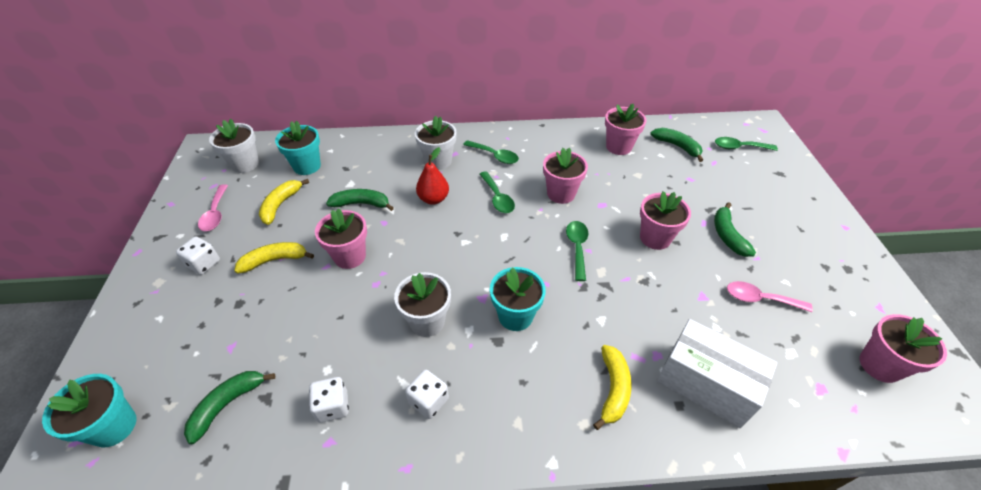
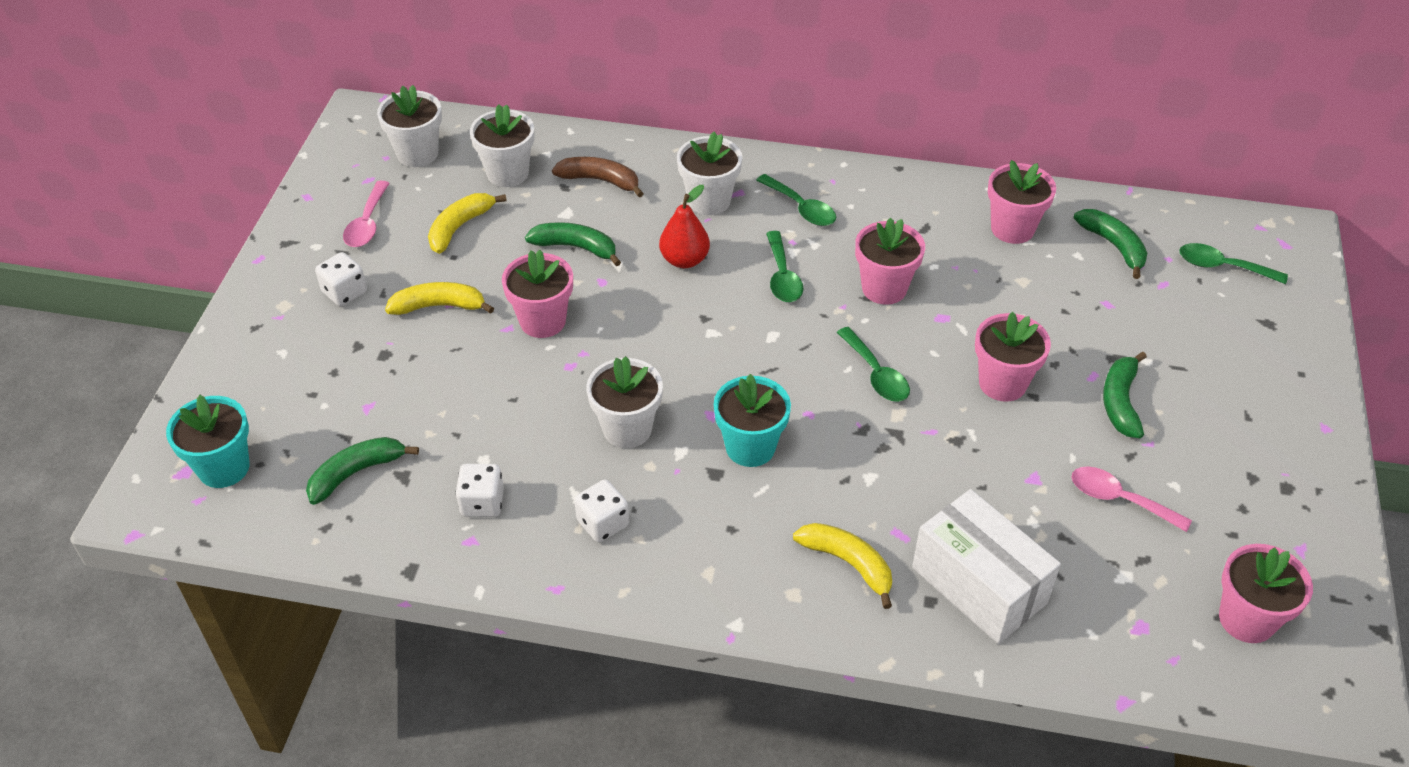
camera: 15 degrees right, 0 degrees up
turquoise flower pot [275,121,321,175] -> white flower pot [470,104,534,187]
green spoon [566,221,588,281] -> green spoon turned 135 degrees clockwise [837,327,910,402]
yellow banana [593,345,632,430] -> yellow banana turned 75 degrees counterclockwise [793,523,892,609]
none -> brown banana [552,157,644,197]

